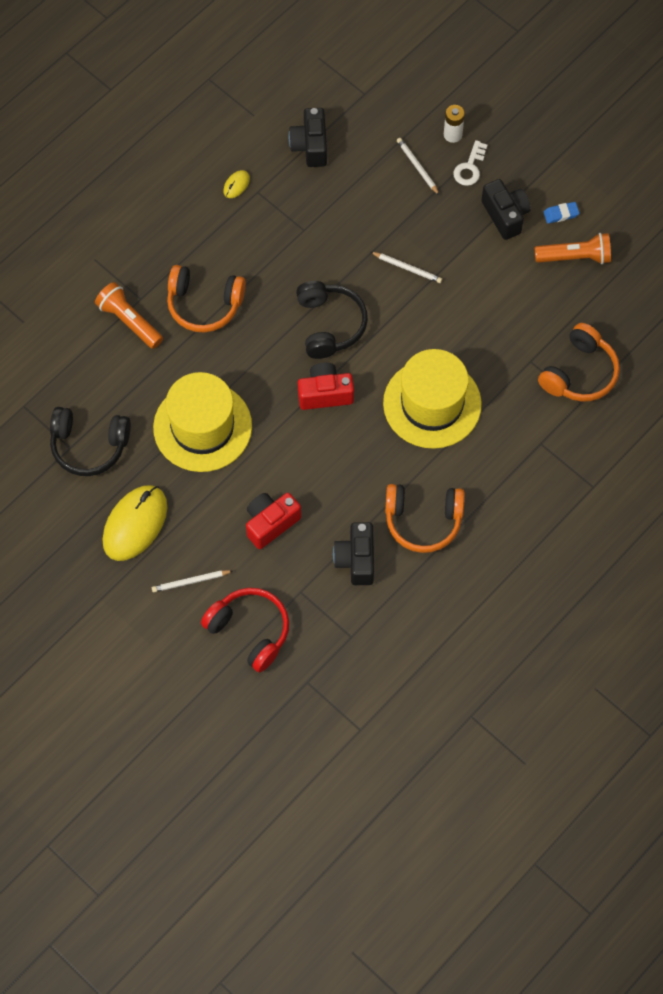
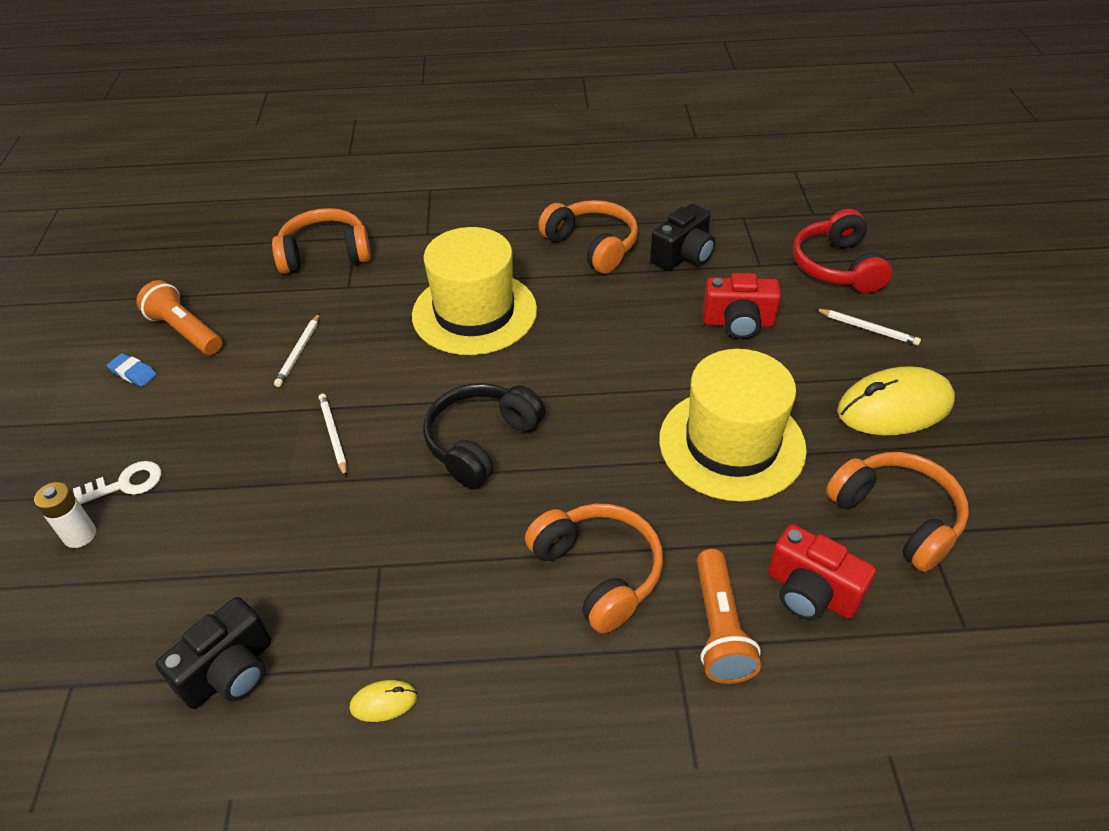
camera: 135 degrees left, 20 degrees down
black headphones [50,407,131,476] -> orange headphones [826,452,969,572]
red camera [298,362,354,410] -> red camera moved to [768,524,876,620]
white pencil [397,138,440,196] -> white pencil moved to [274,313,320,387]
black camera [481,179,531,240] -> none

